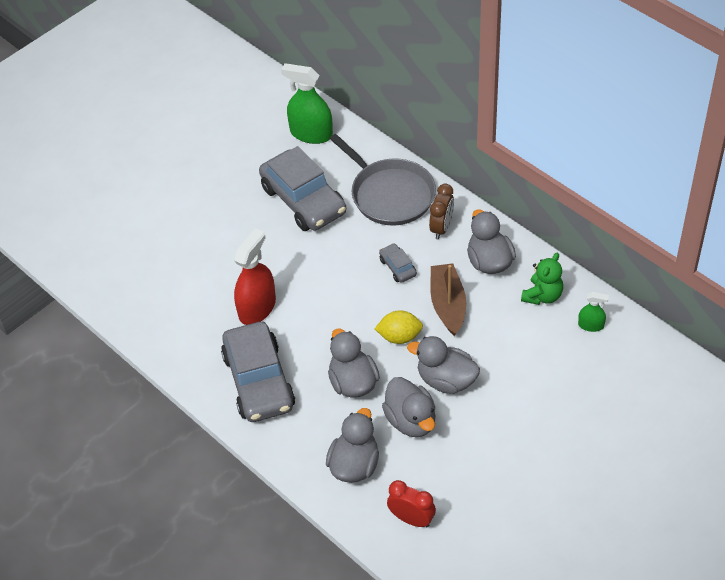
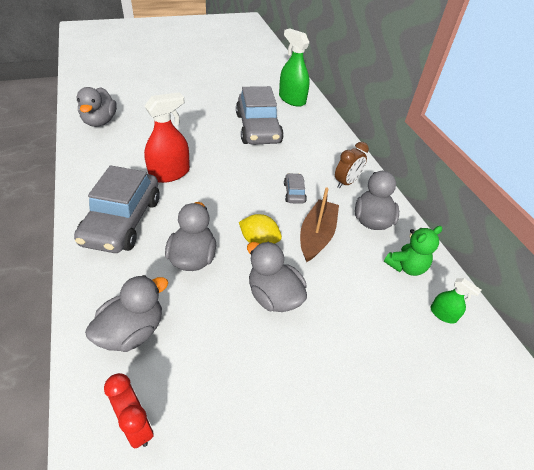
camera: 20 degrees right, 5 degrees down
grey pan [330,134,436,225] -> none
grey duck [382,377,436,437] -> grey duck moved to [77,87,117,127]

